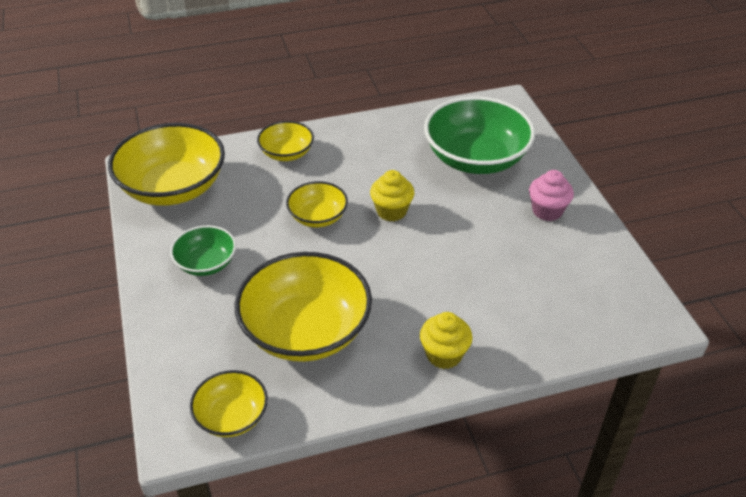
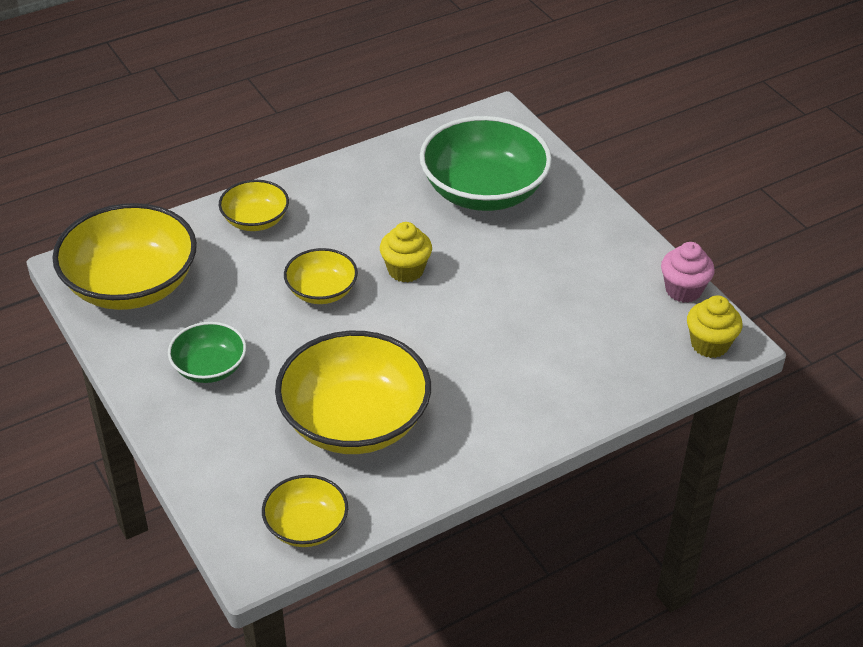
camera: 15 degrees left, 0 degrees up
yellow cupcake [420,312,472,369] -> yellow cupcake moved to [687,295,743,358]
pink cupcake [529,170,574,221] -> pink cupcake moved to [661,242,715,303]

